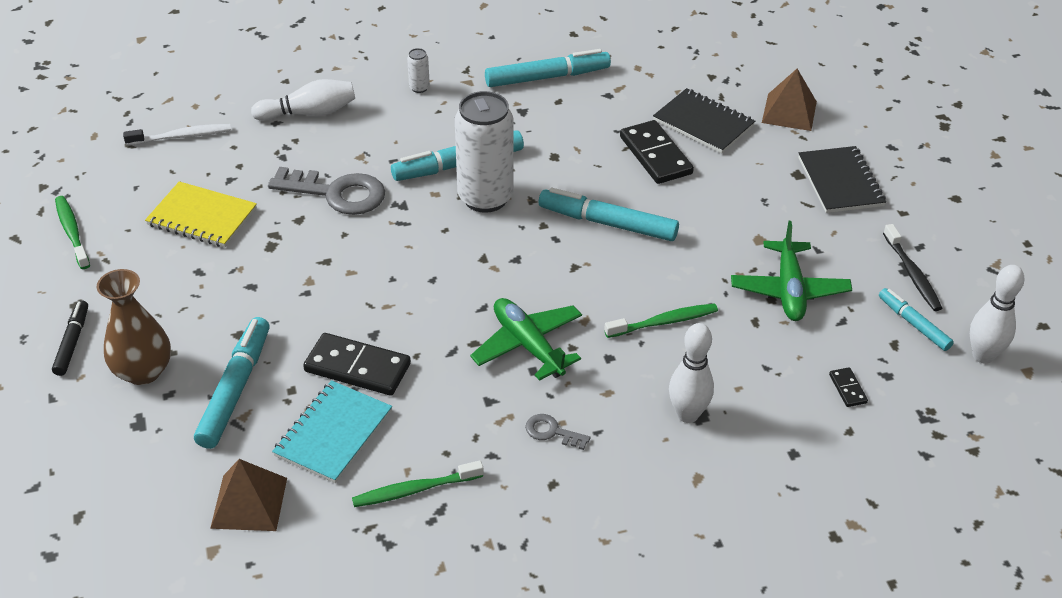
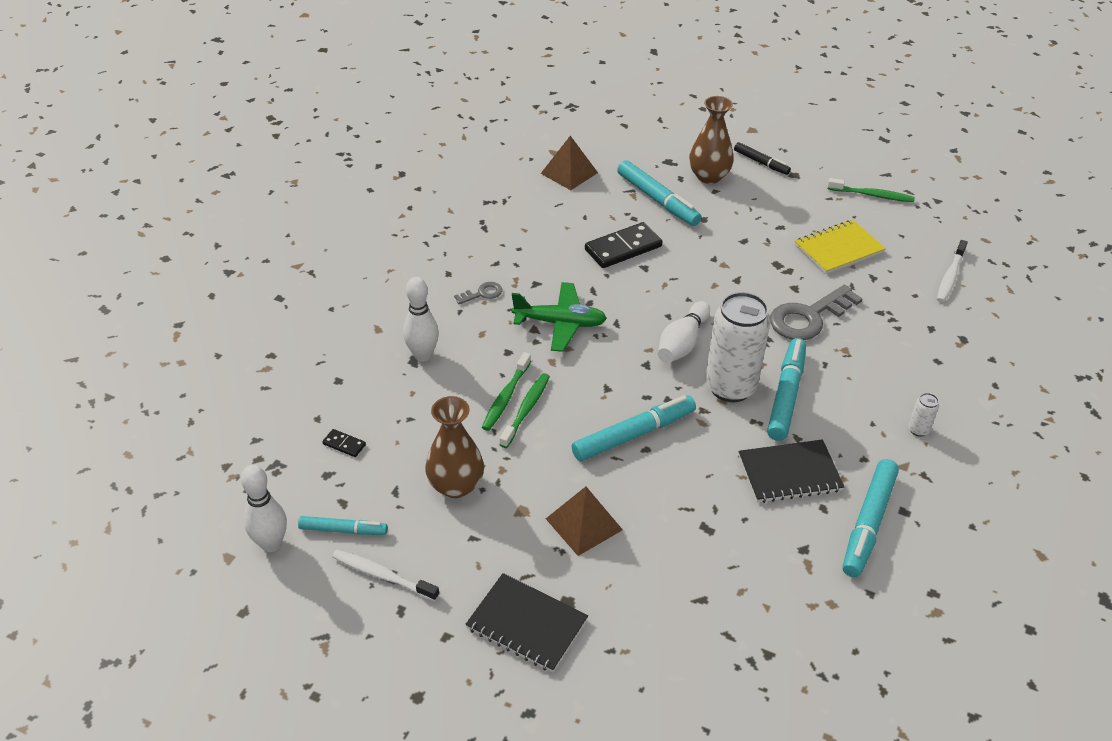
camera: 130 degrees right, 0 degrees up
white bowling pin [251,79,355,121] -> white bowling pin moved to [658,301,710,363]
turquoise notebook [272,380,392,483] -> none
green toothbrush [352,460,484,507] -> green toothbrush moved to [499,373,550,448]
black domino [620,120,694,184] -> none
black notebook [653,88,755,153] -> black notebook moved to [738,439,844,503]
green plane [731,221,852,321] -> brown vase [425,396,484,498]
brown pyramid [762,69,817,131] -> brown pyramid moved to [546,487,623,556]
black toothbrush [883,224,942,311] -> white toothbrush [332,550,439,601]

